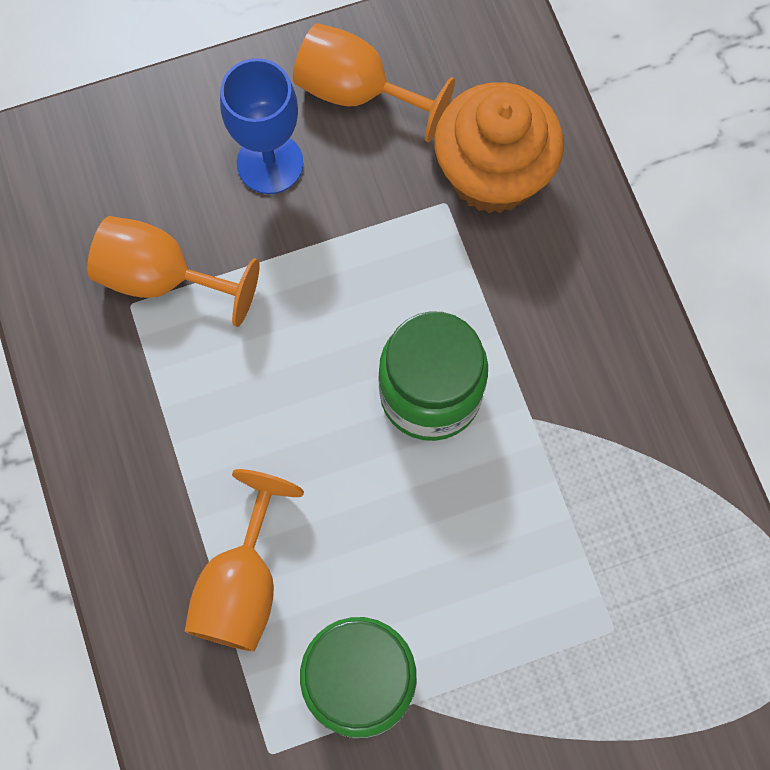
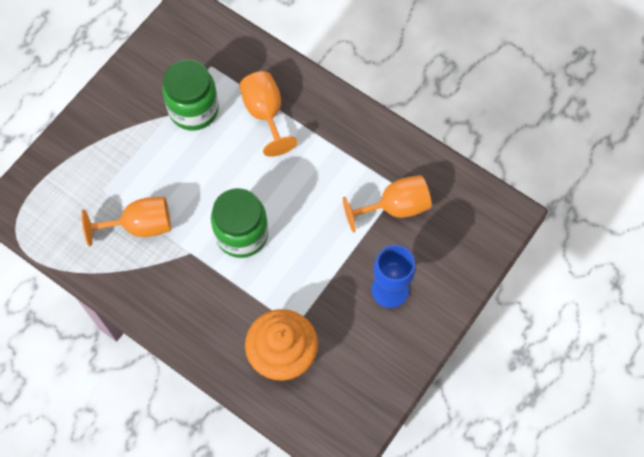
camera: 145 degrees right, 5 degrees down
orange goblet [293,23,455,142] -> orange goblet moved to [81,197,171,246]

